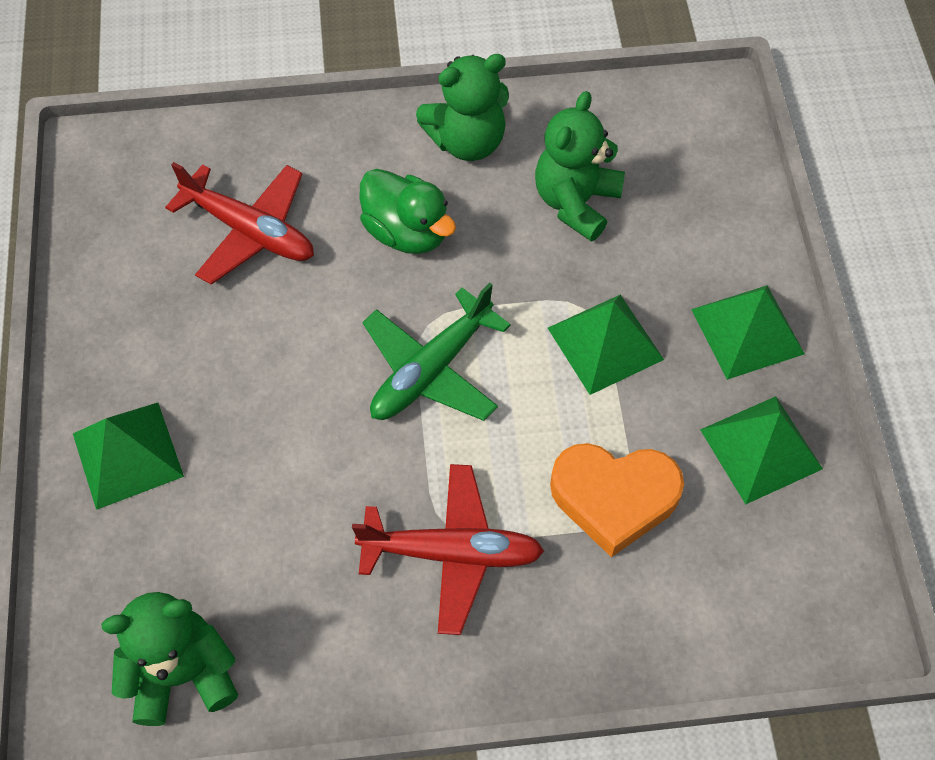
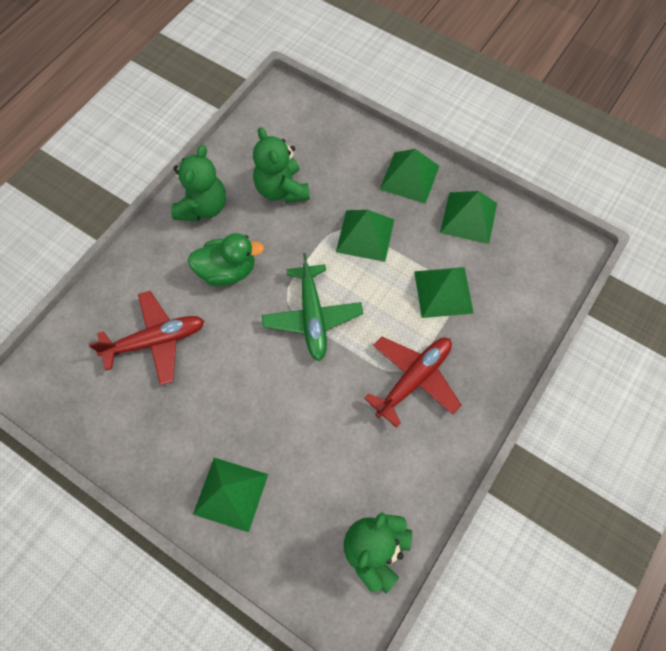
camera: 50 degrees left, 5 degrees up
orange heart [550,443,684,557] -> green pyramid [414,267,474,318]

